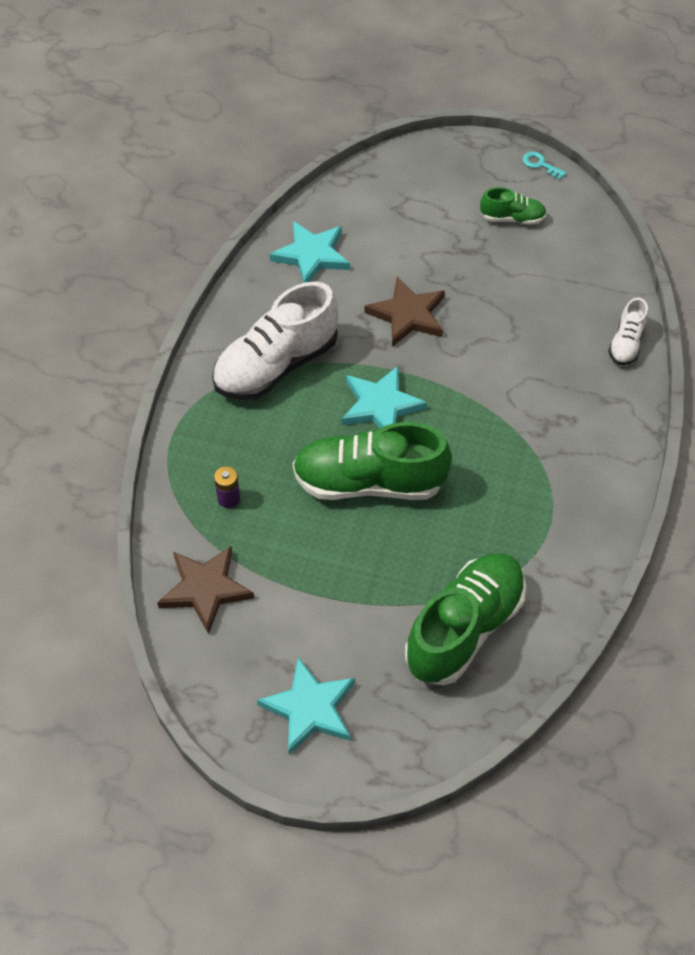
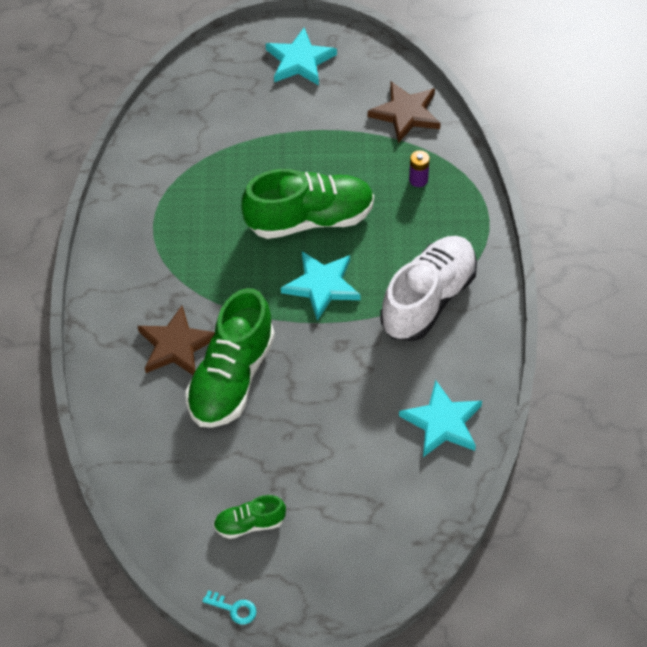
camera: 165 degrees right, 0 degrees up
brown star [364,276,445,347] -> brown star moved to [138,306,215,375]
green shoe [405,553,526,685] -> green shoe moved to [185,288,275,428]
white shoe [608,298,648,365] -> none

